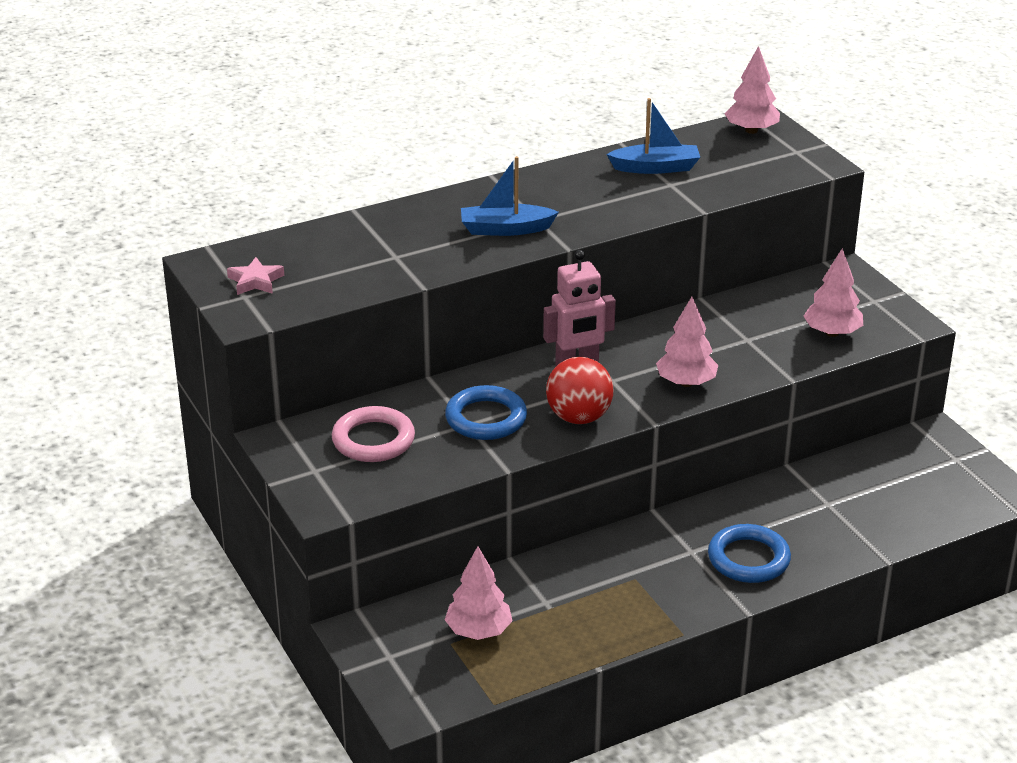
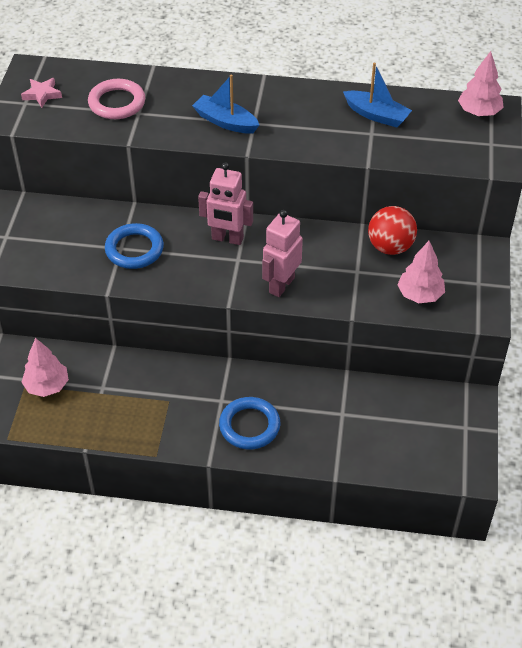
camera: 35 degrees right, 15 degrees up
pink ring [332,406,415,462] -> pink ring moved to [88,79,145,119]
red ball [546,357,613,424] -> red ball moved to [368,206,417,255]
pink tree [656,297,718,387] -> pink robot [262,210,303,297]

